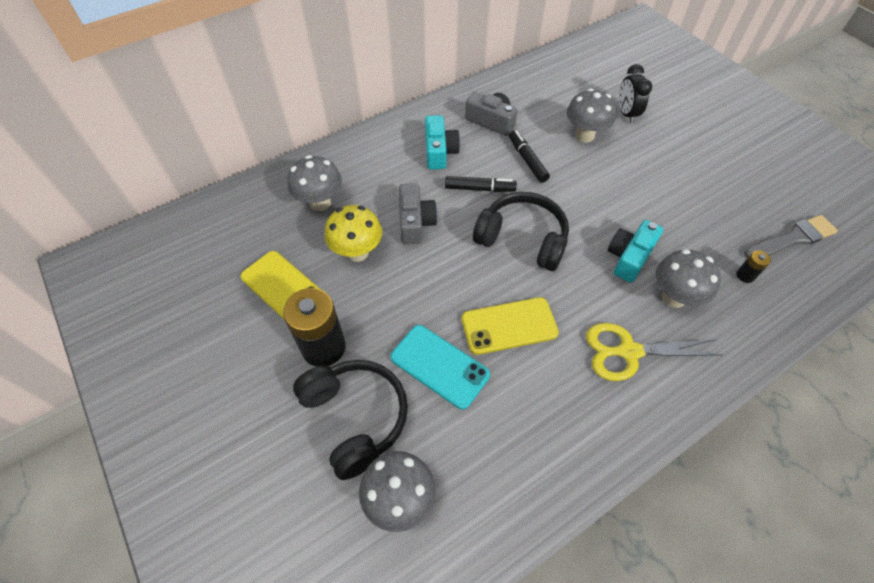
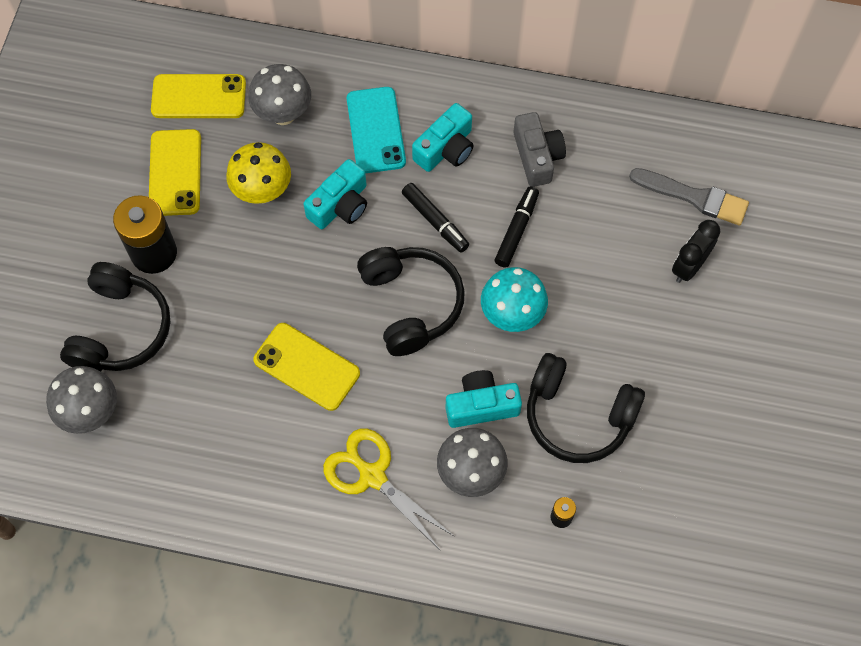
camera: 45 degrees right, 10 degrees up
turquoise phone [391,325,490,409] -> turquoise phone moved to [347,87,406,173]
grey camera [399,183,438,244] -> turquoise camera [303,159,367,229]
grey mushroom [567,88,617,143] -> none
grey brush [744,215,838,258] -> grey brush moved to [629,168,749,226]
none -> yellow phone [151,74,246,118]
none -> turquoise mushroom [481,267,548,332]
none -> black headphones [527,353,645,463]

